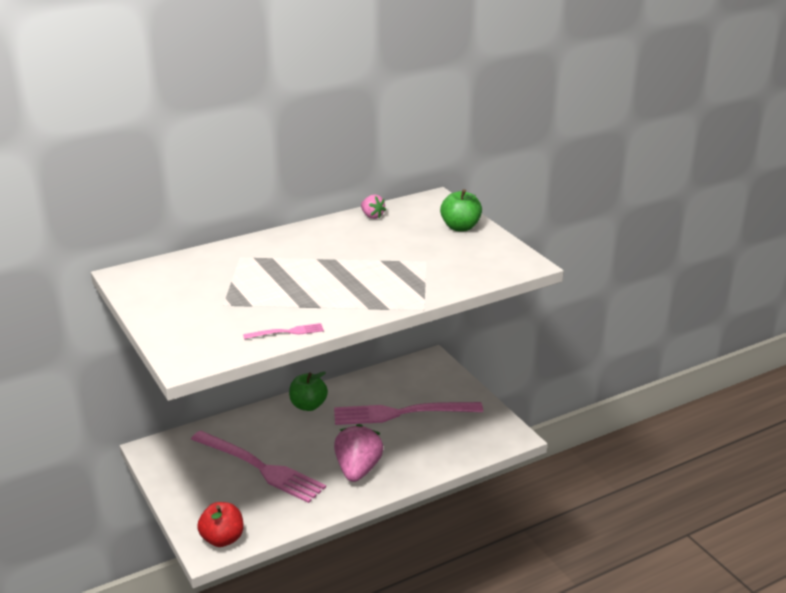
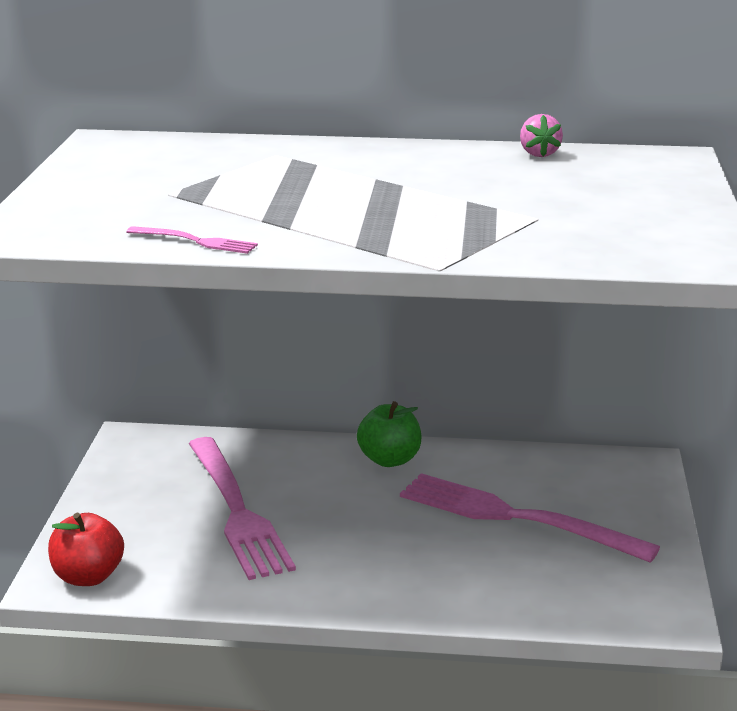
camera: 35 degrees right, 5 degrees down
pink strawberry [334,424,384,482] -> none
green apple [440,189,482,232] -> none

